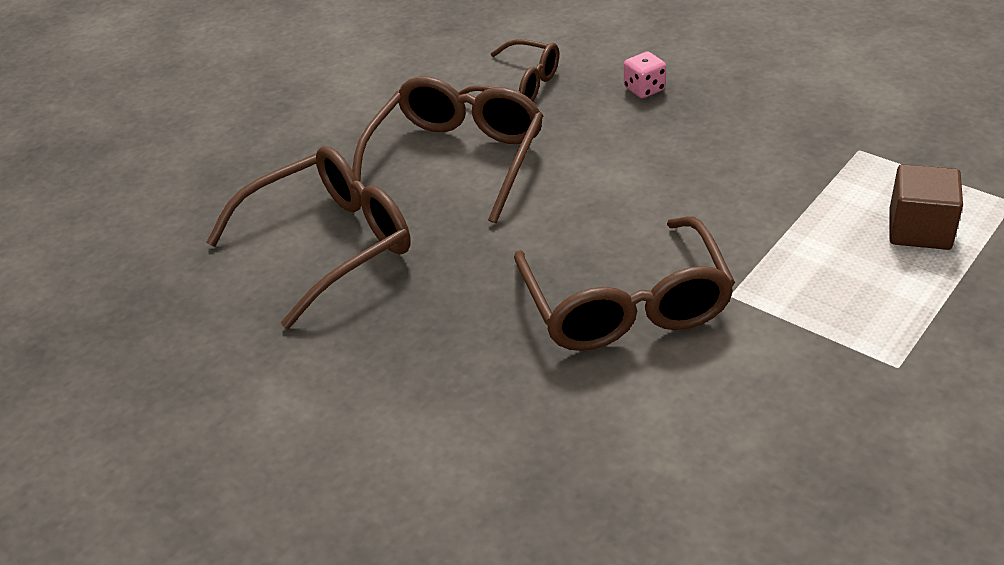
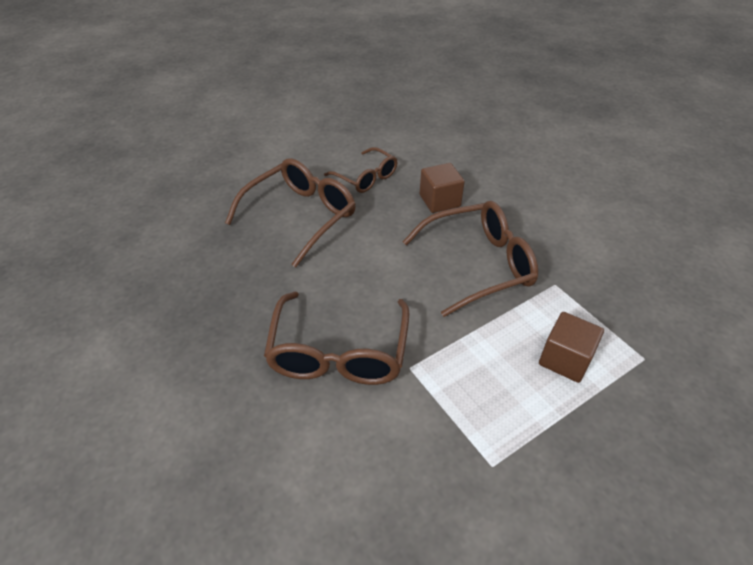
camera: 15 degrees right, 5 degrees up
brown glasses [206,146,411,329] -> brown glasses moved to [403,201,538,317]
pink dice [624,51,666,98] -> brown cube [419,163,465,213]

